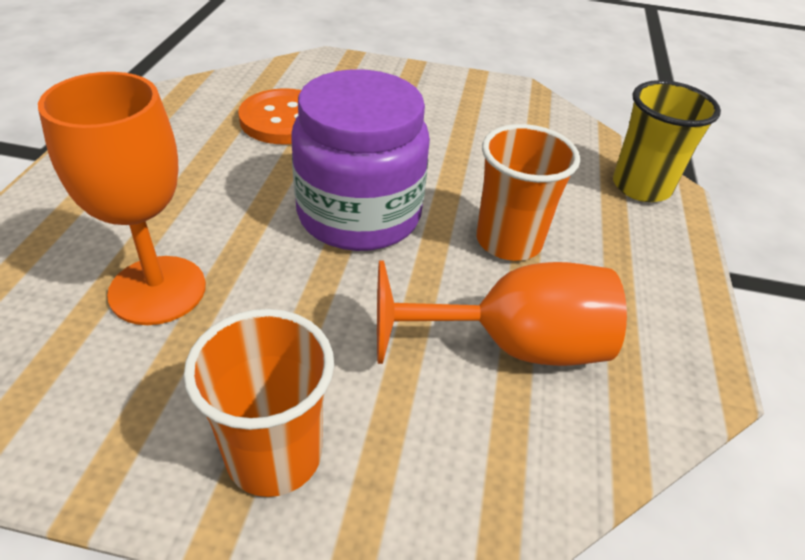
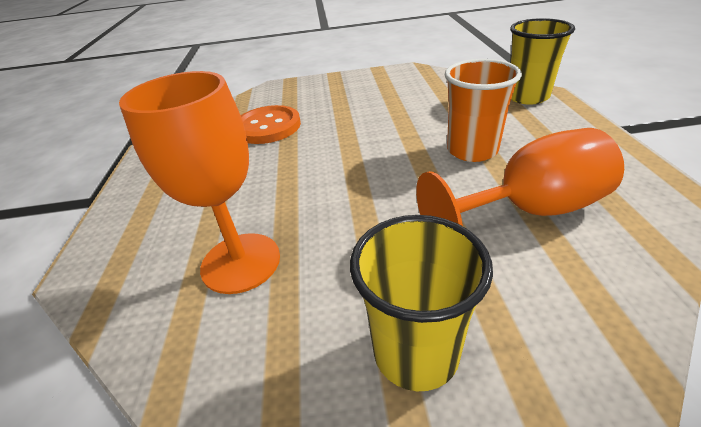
camera: 10 degrees left, 5 degrees down
orange cup [184,309,334,497] -> yellow cup [350,215,493,391]
purple jar [291,69,430,251] -> none

